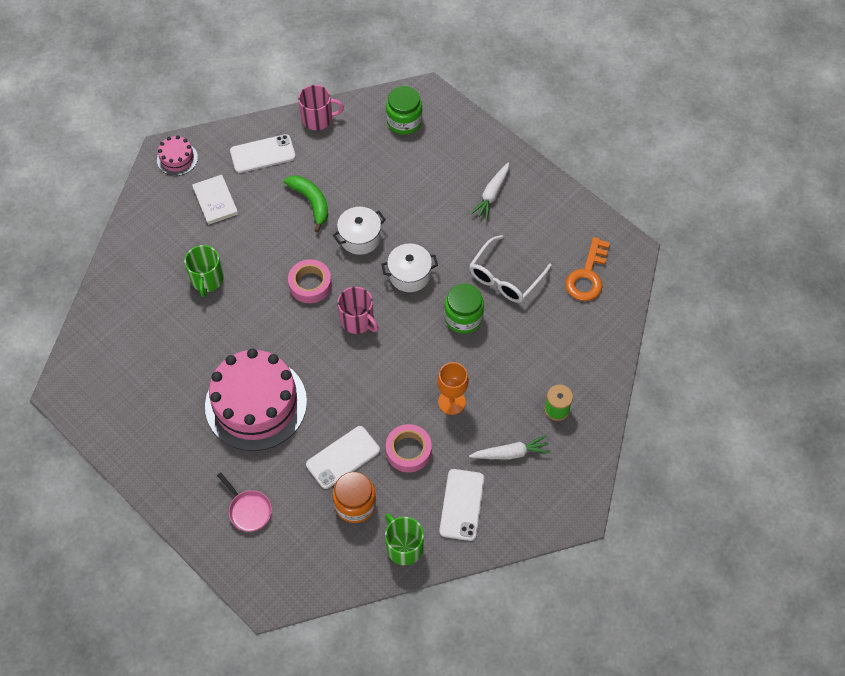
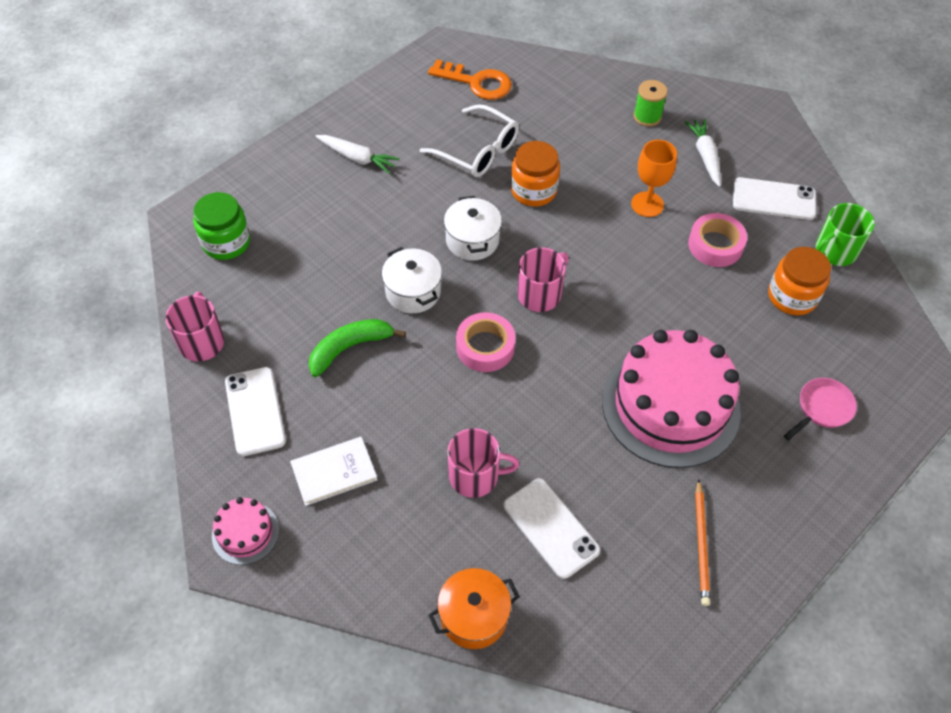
camera: 90 degrees left, 5 degrees down
green mug [184,245,224,297] -> pink mug [447,428,519,498]
white phone [306,426,380,489] -> white phone moved to [503,478,600,579]
green jar [444,283,484,334] -> orange jar [511,141,560,206]
none -> orange pot [429,568,520,649]
none -> orange pencil [695,479,710,606]

